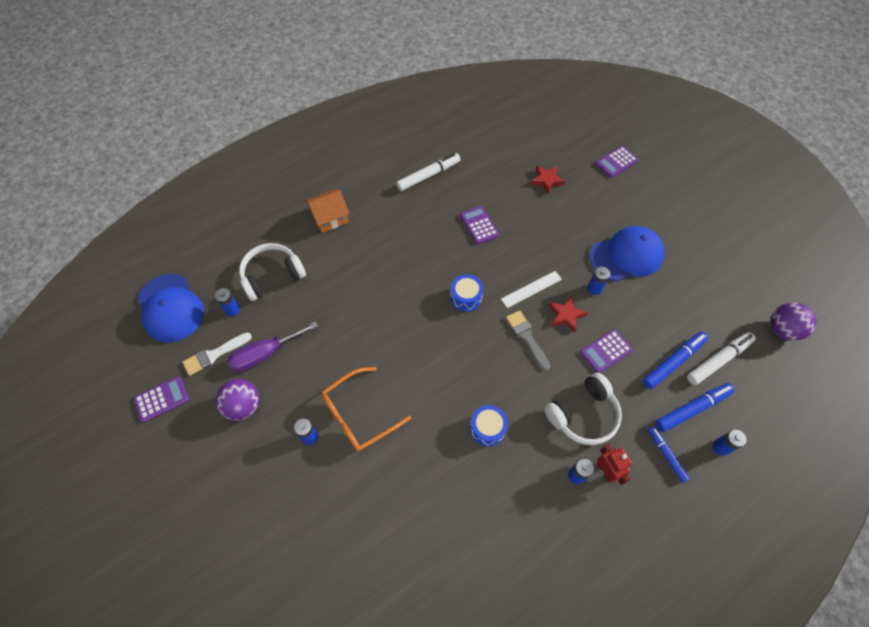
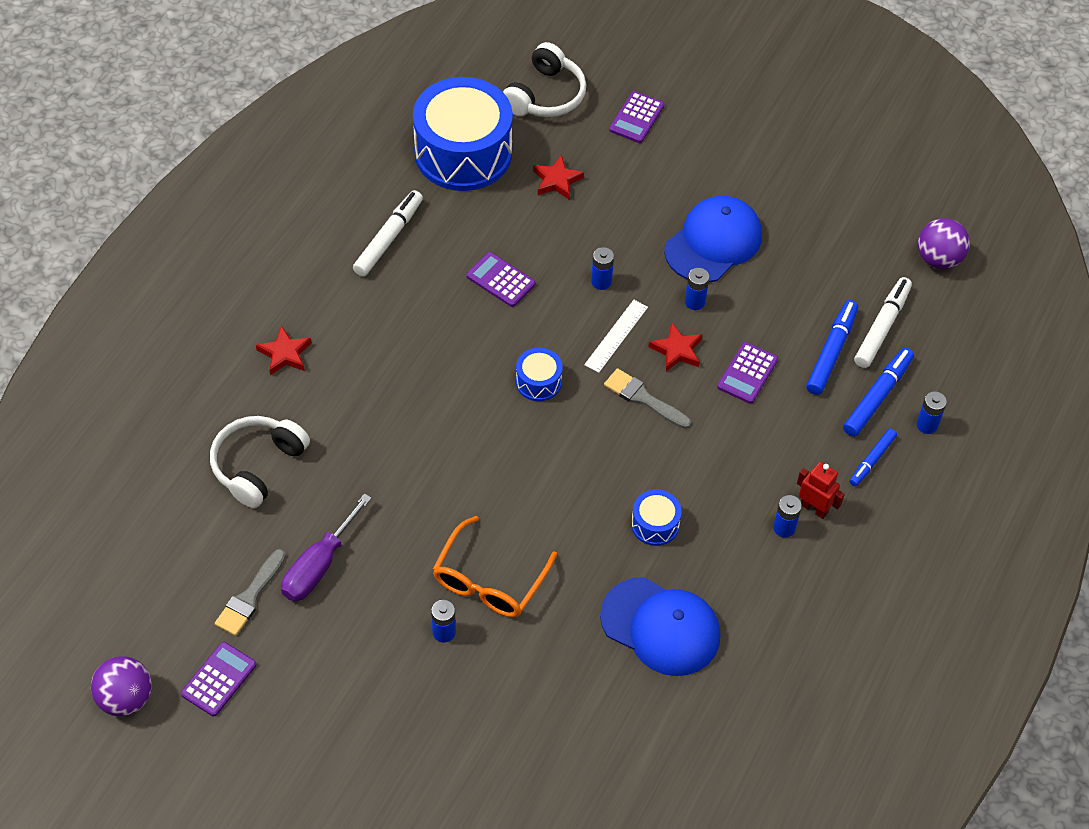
camera: 30 degrees left, 5 degrees down
blue cap [137,274,204,343] -> blue cap moved to [600,577,721,676]
white brush [183,332,252,376] -> grey brush [215,549,286,636]
blue battery [215,288,240,316] -> blue battery moved to [591,247,614,290]
purple ball [215,379,259,421] -> purple ball moved to [91,656,152,716]
orange house [305,189,349,233] -> red star [256,326,312,376]
white headphones [544,373,622,445] -> white headphones moved to [503,42,586,117]
blue marker [648,426,690,483] -> blue marker turned 90 degrees counterclockwise [849,428,897,486]
none -> blue drum [413,77,513,191]

